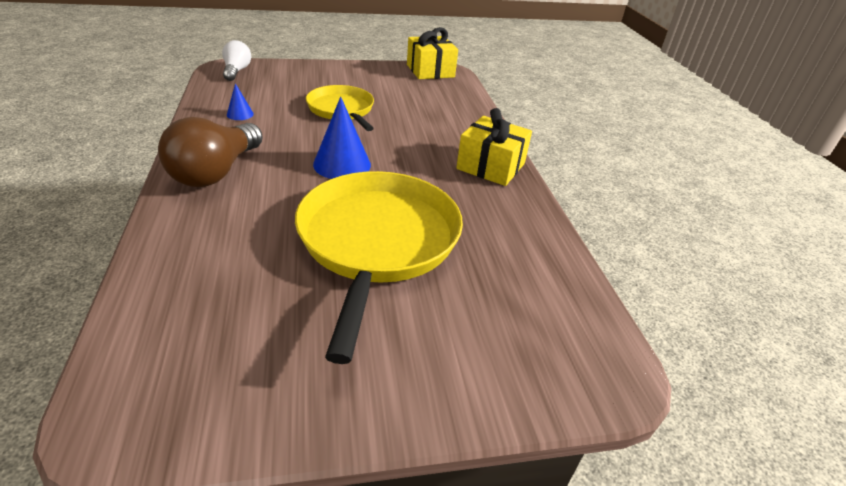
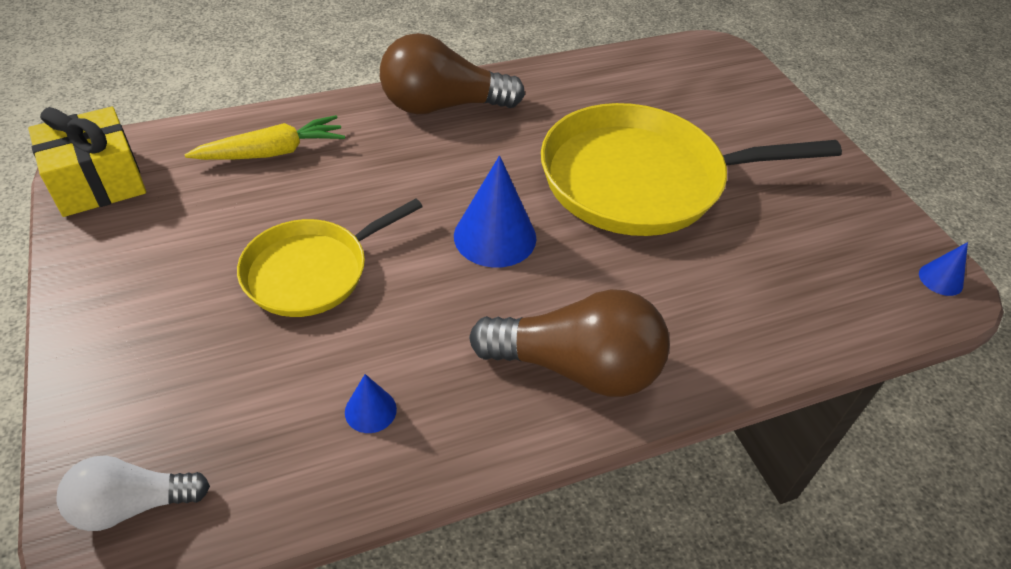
camera: 100 degrees left, 10 degrees up
yellow gift [456,108,532,186] -> brown light bulb [380,33,525,114]
none -> yellow carrot [184,115,345,160]
none -> blue cone [919,242,968,296]

